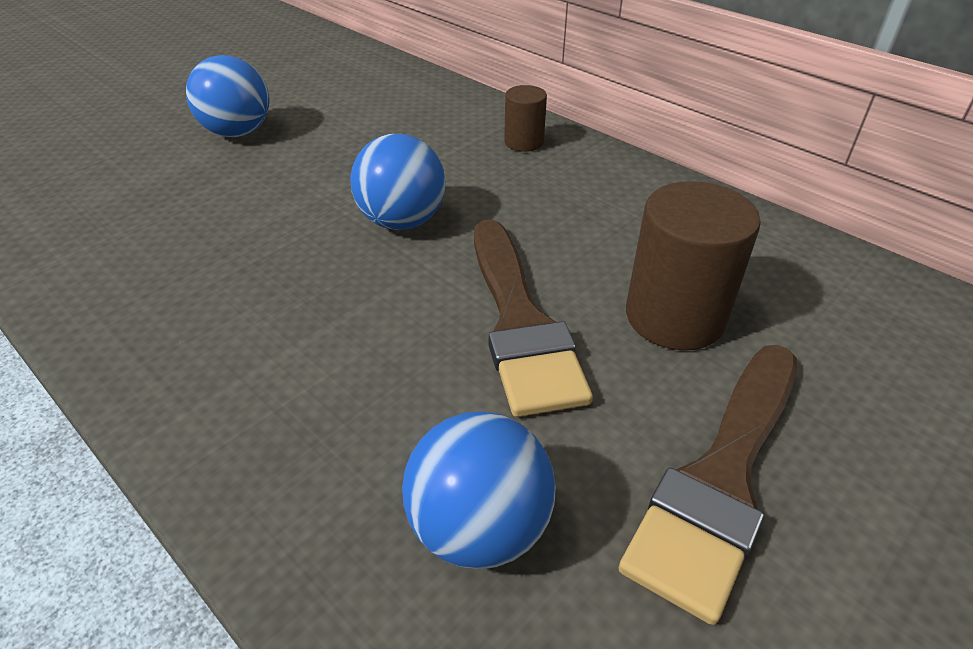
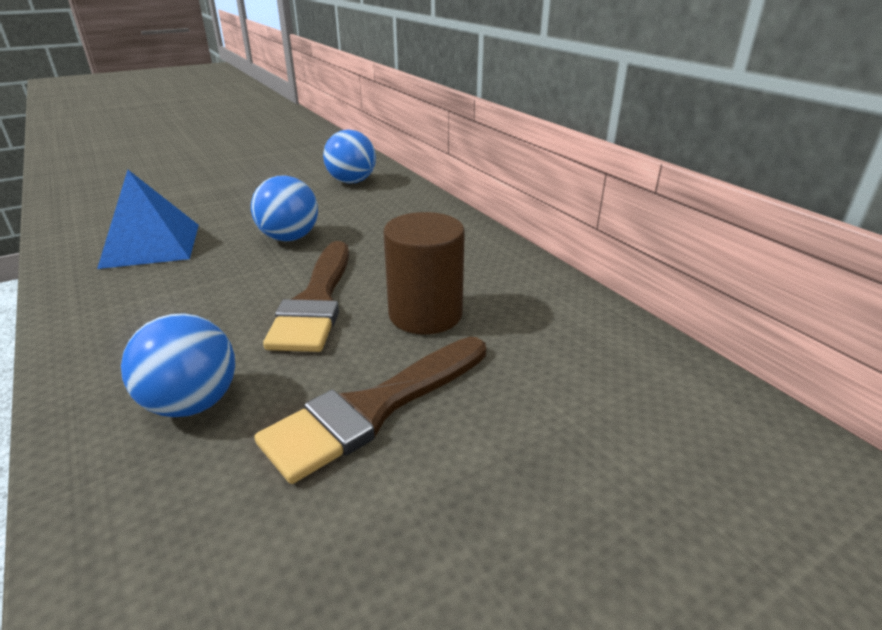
camera: 15 degrees right, 10 degrees down
blue ball [186,55,270,137] -> blue ball moved to [323,129,376,184]
brown cylinder [504,85,547,152] -> none
none -> blue pyramid [97,170,199,269]

